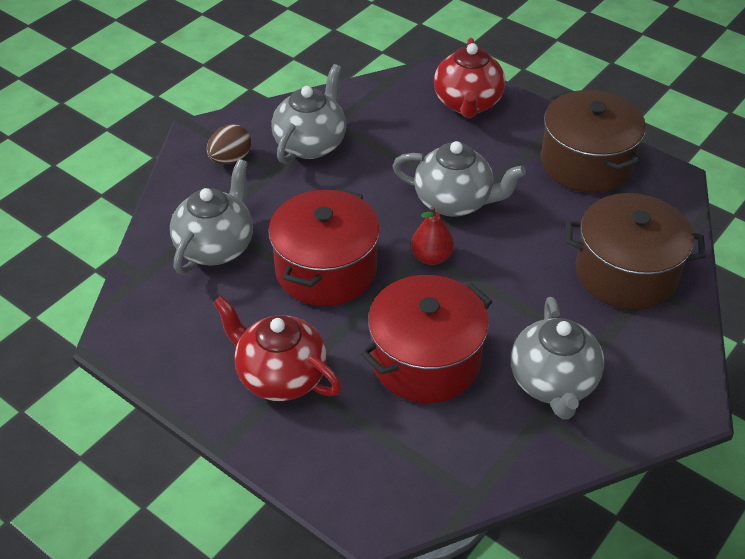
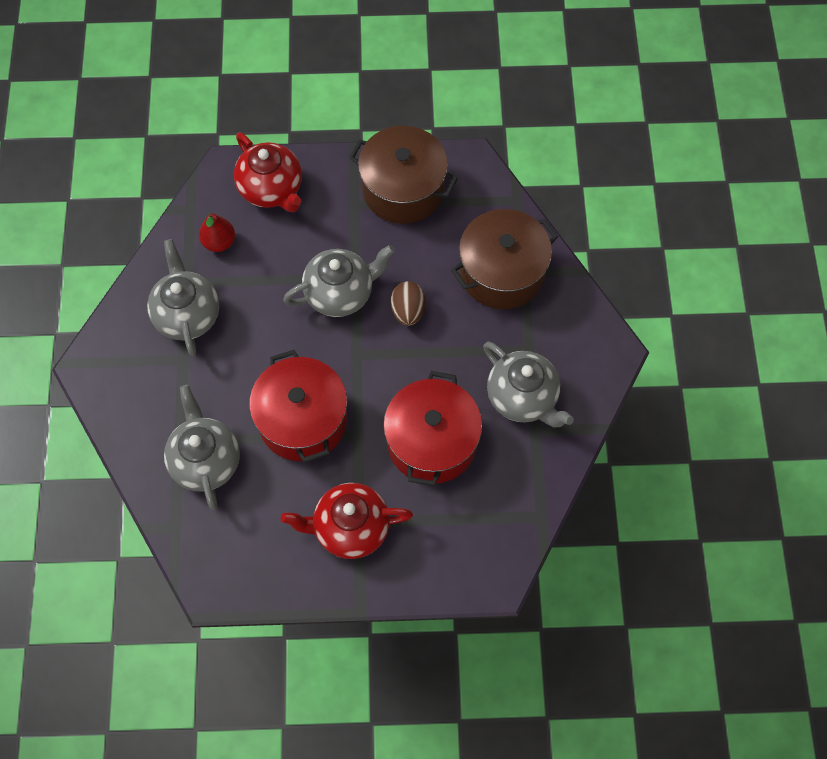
camera: 40 degrees left, 20 degrees up
brown egg [206,124,251,165] -> brown egg moved to [391,281,426,326]
red pear [411,206,454,265] -> red pear moved to [199,213,235,252]

